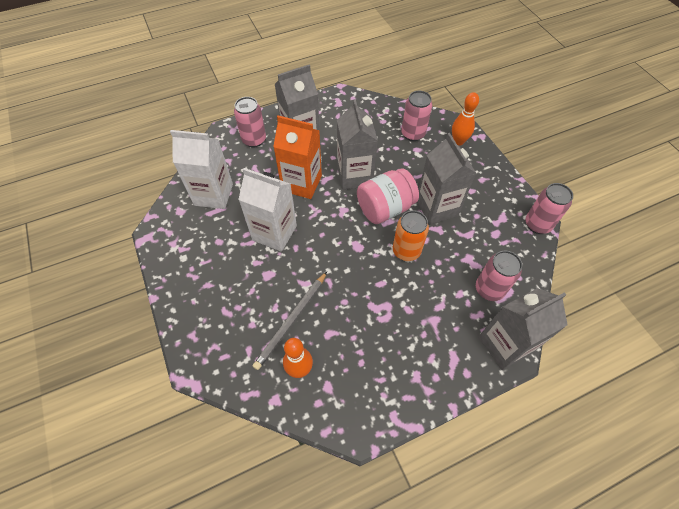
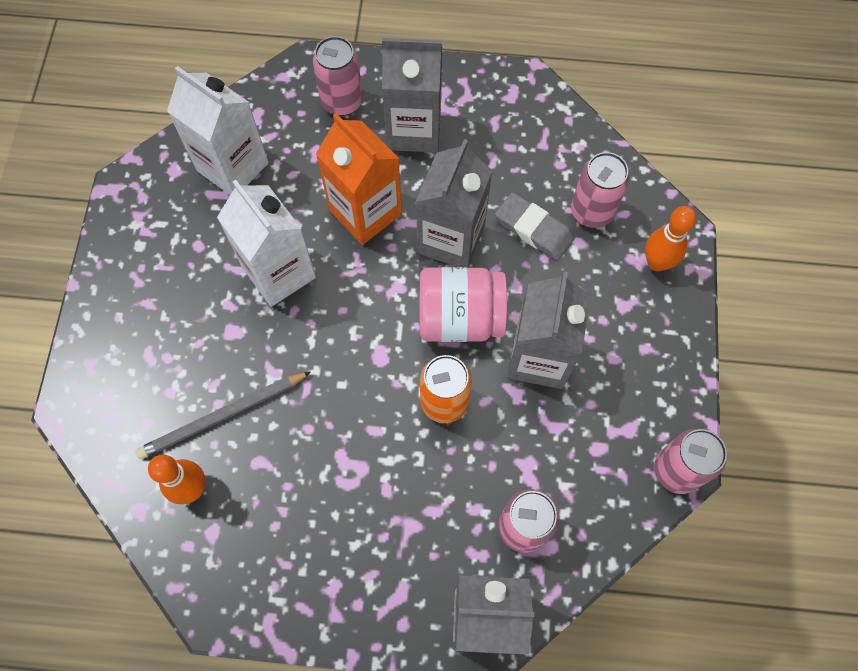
camera: 30 degrees right, 10 degrees up
none -> grey eraser [495,192,574,260]

